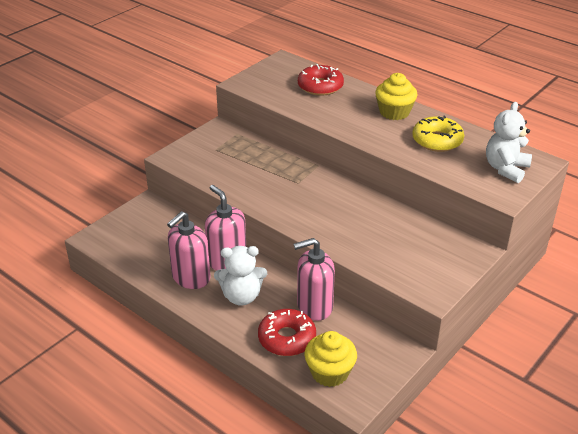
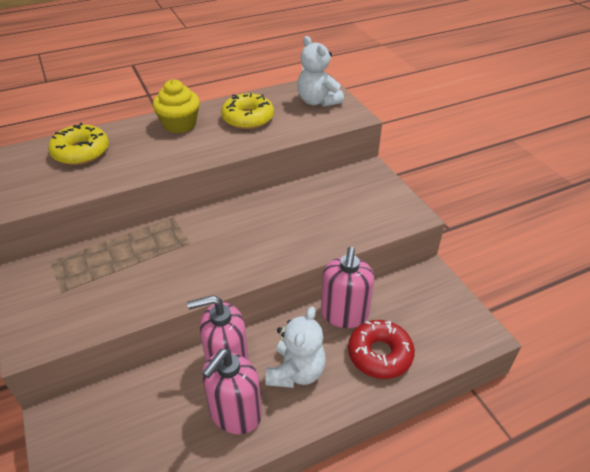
camera: 65 degrees left, 5 degrees up
pink soap dispenser [167,211,211,289] -> pink soap dispenser turned 60 degrees clockwise [202,348,262,434]
red donut [298,64,344,96] -> yellow donut [48,123,109,165]
yellow cupcake [304,331,357,387] -> none

